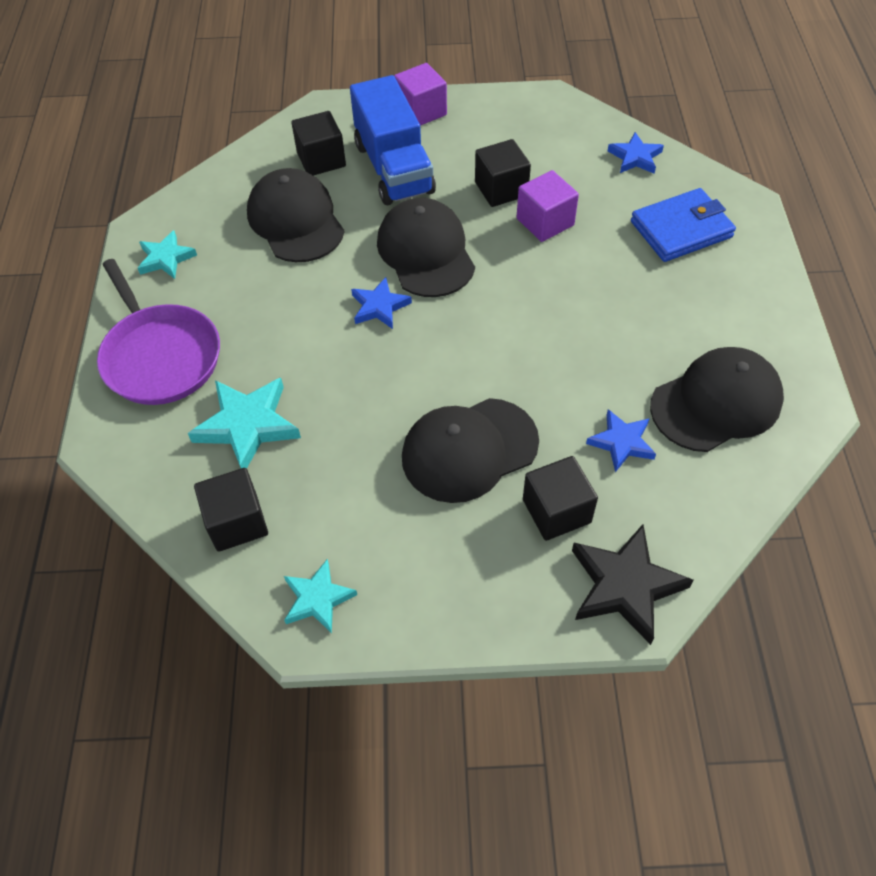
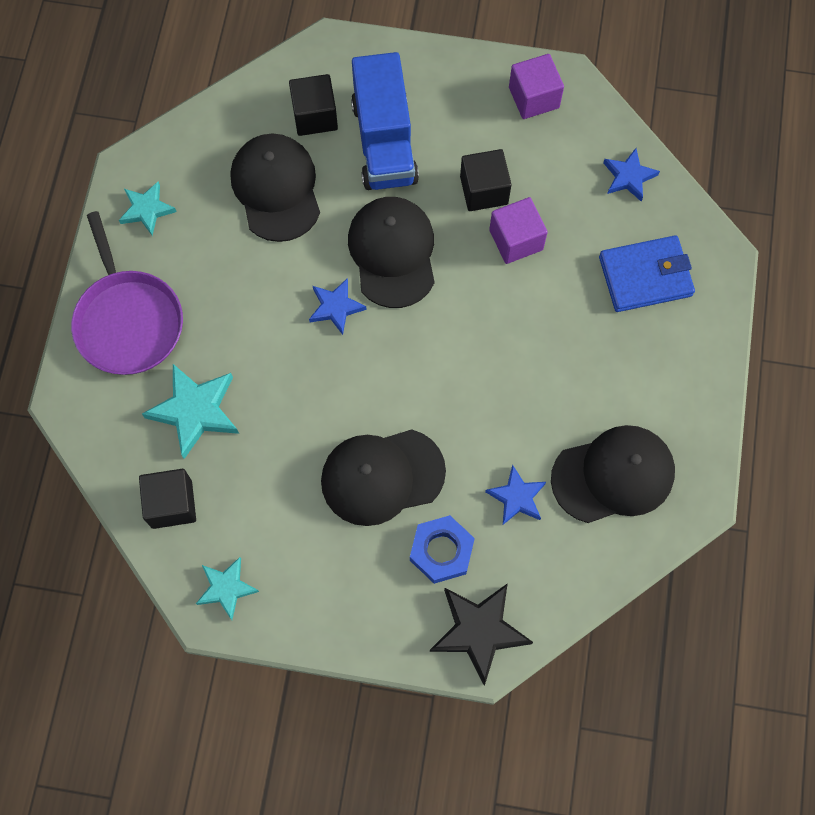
camera: 10 degrees right, 15 degrees up
purple cube [394,63,447,126] -> purple cube moved to [509,54,564,119]
black cube [523,456,598,541] -> blue nut [410,515,475,584]

